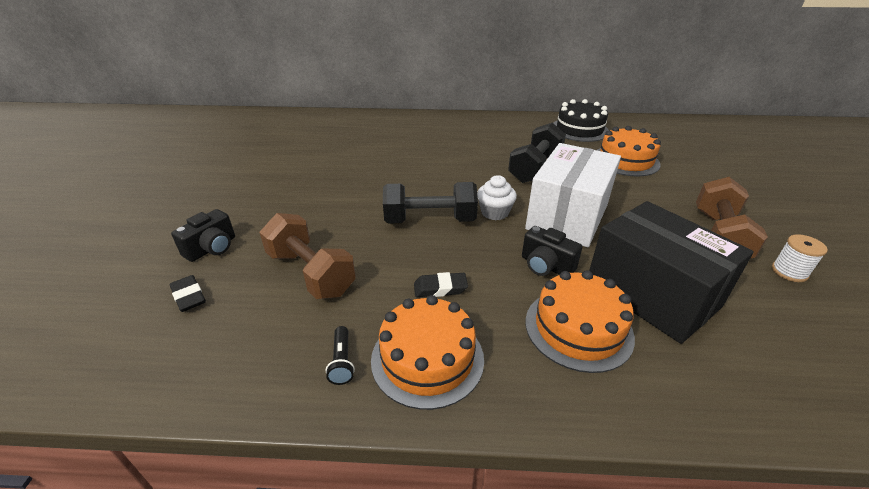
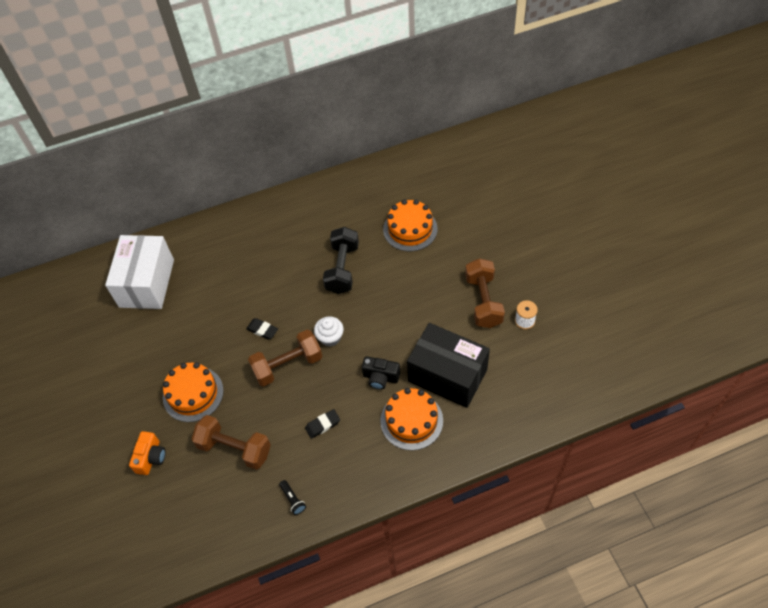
camera: 20 degrees left, 20 degrees up
black eraser [170,275,206,312] -> black eraser moved to [246,318,278,340]
black camera [171,209,235,262] -> orange camera [129,431,166,475]
orange cake [371,295,484,410] -> orange cake moved to [163,362,224,422]
black dumbbell [383,182,478,224] -> brown dumbbell [248,330,322,386]
white box [525,143,621,247] -> white box moved to [105,235,174,309]
black cake [554,99,609,142] -> none

